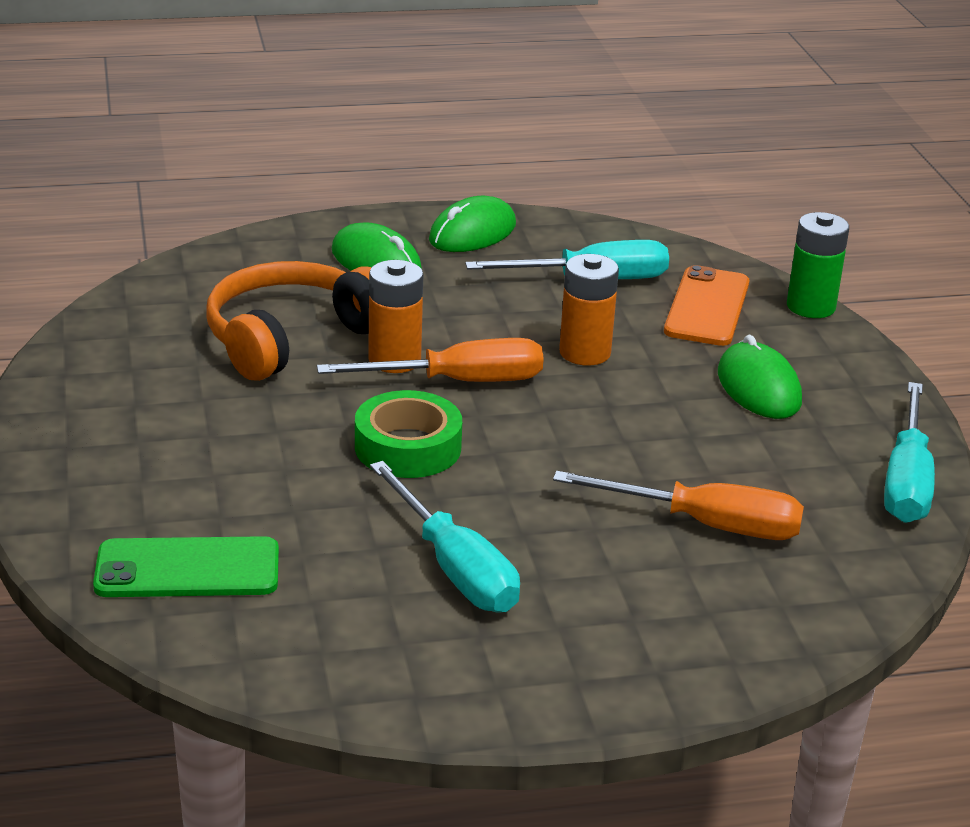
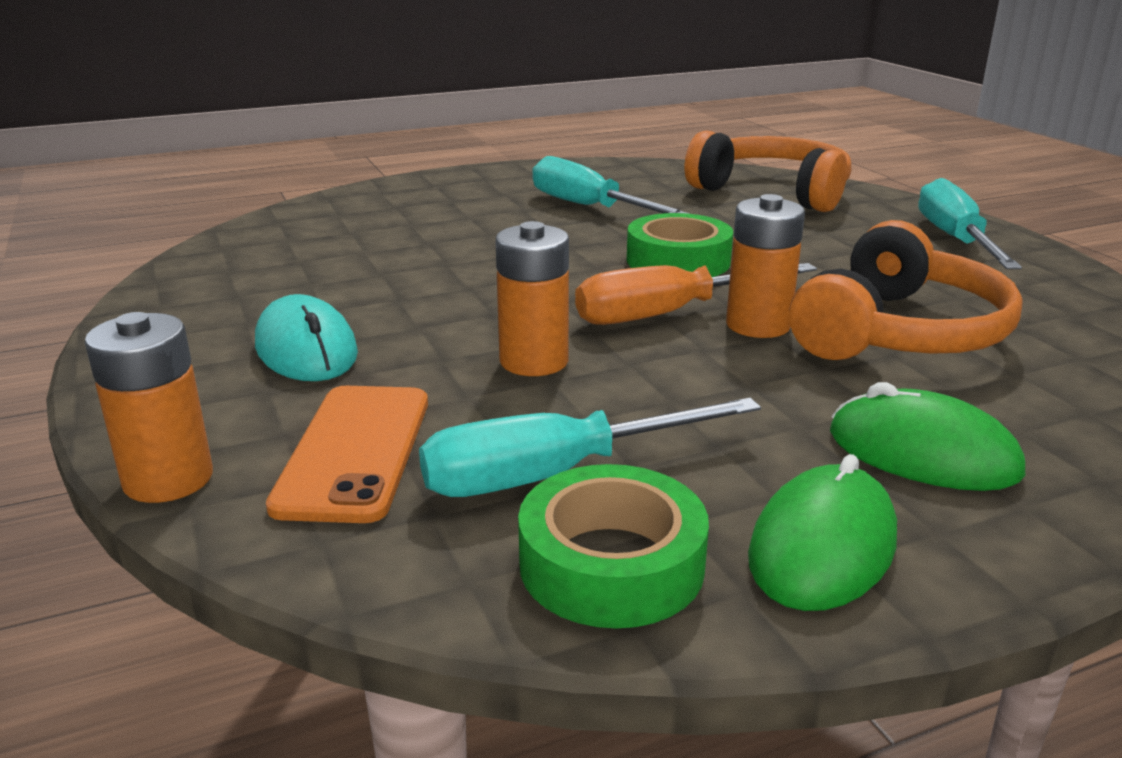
camera: 170 degrees right, 5 degrees down
green phone [93,536,279,597] -> orange headphones [685,131,851,212]
orange screwdriver [553,471,804,540] -> none
green mouse [718,335,802,419] -> turquoise mouse [255,294,358,381]
green battery [787,212,849,318] -> orange battery [85,312,213,503]
turquoise screwdriver [884,382,935,523] -> turquoise screwdriver moved to [918,178,1022,269]
none -> green tape [518,464,709,629]

